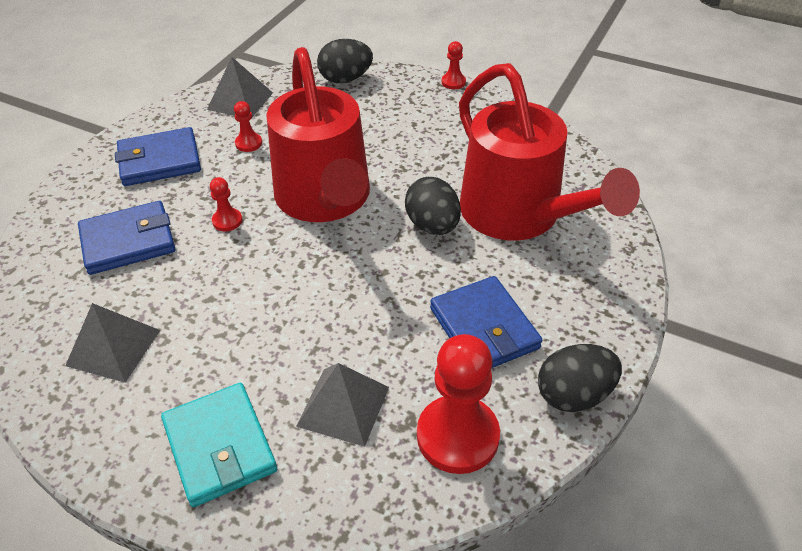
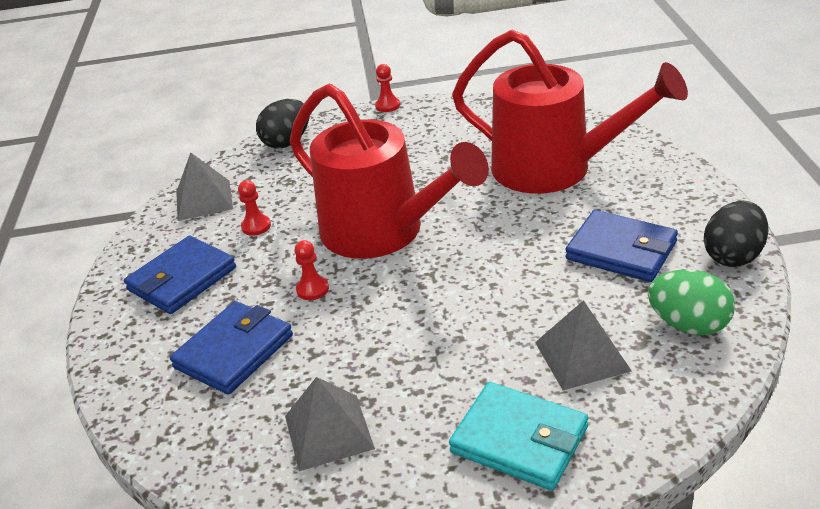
camera: 30 degrees left, 10 degrees down
black egg [405,177,461,235] -> none
red pawn [417,334,500,474] -> green egg [648,269,735,335]

